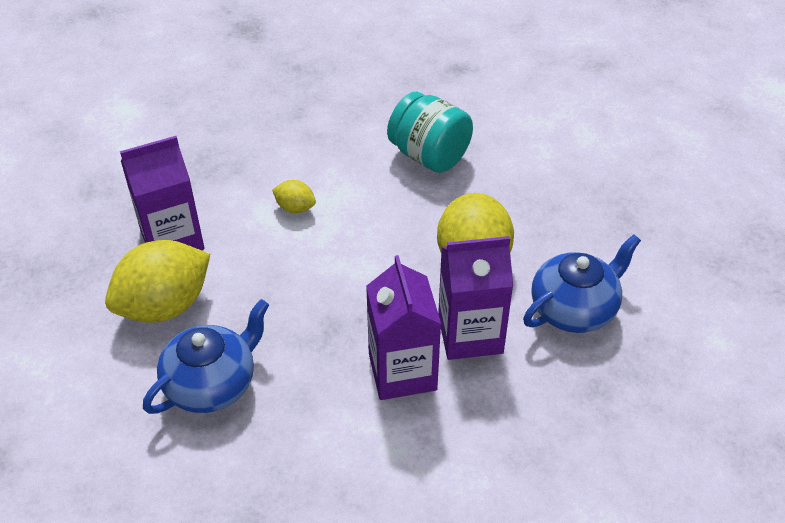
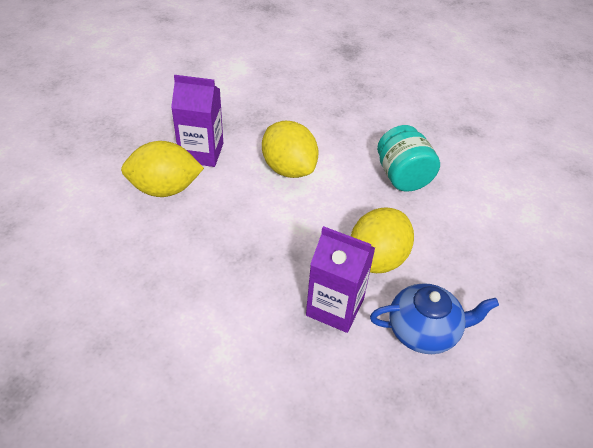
camera: 30 degrees right, 0 degrees up
blue teapot [143,299,269,414] -> none
yellow lemon [272,180,316,213] -> yellow lemon [262,121,318,178], size x2.17
purple carton [366,255,441,400] -> none

